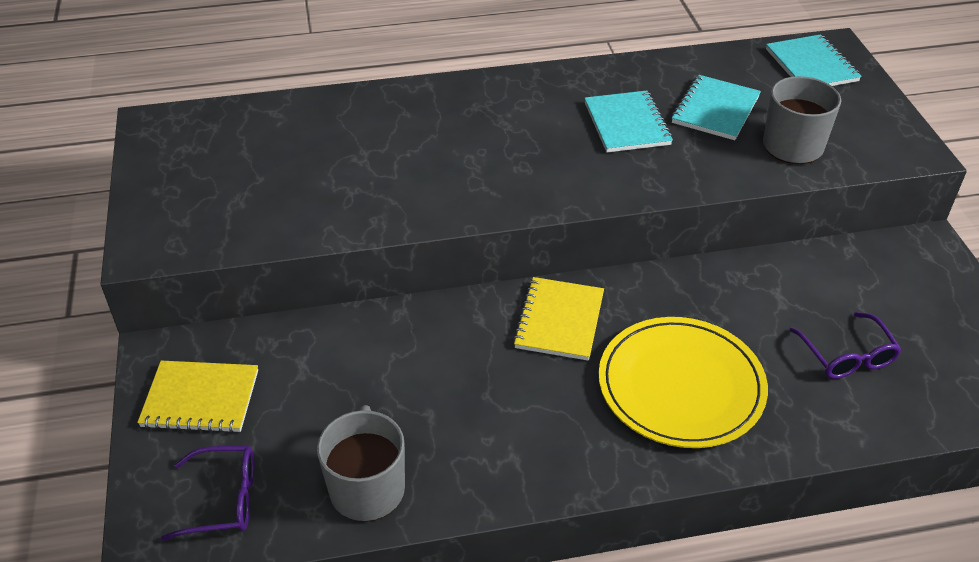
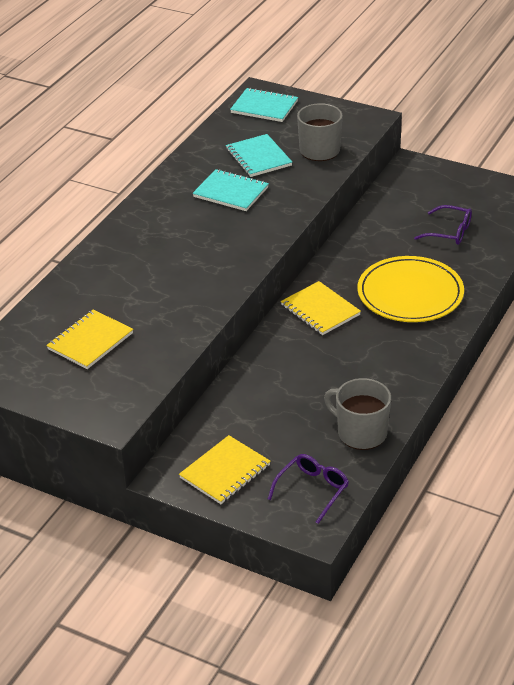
camera: 50 degrees left, 5 degrees down
none -> yellow notebook [46,310,133,369]

